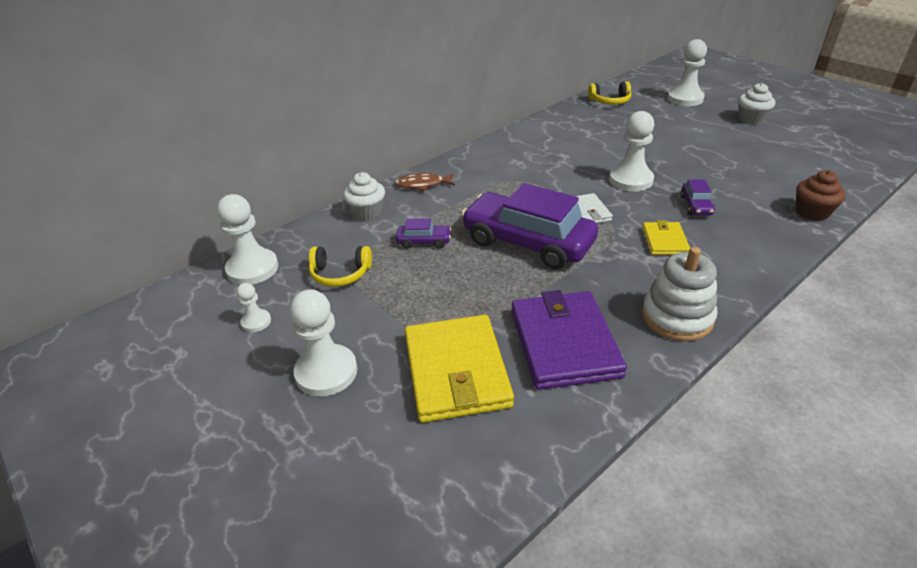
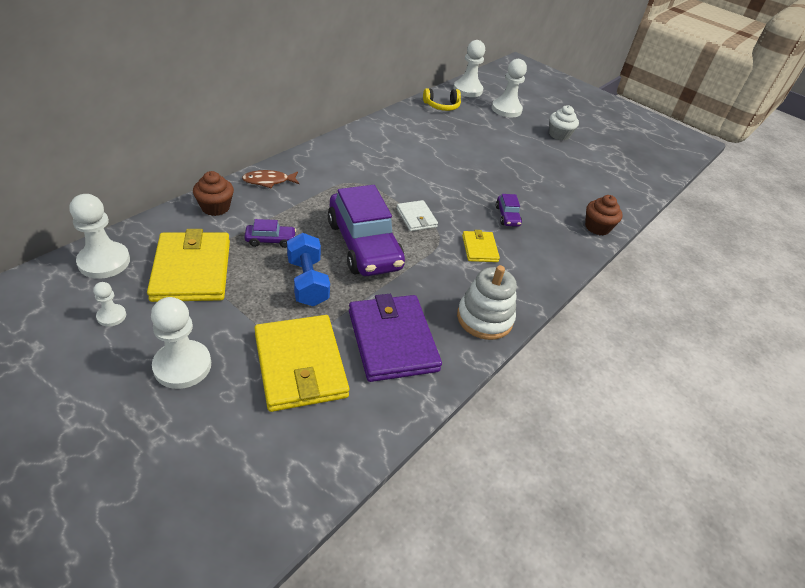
camera: 15 degrees left, 5 degrees up
yellow headphones [309,246,372,287] -> yellow wallet [147,229,230,302]
white cupcake [343,172,385,221] -> brown cupcake [193,171,234,216]
purple car [461,183,598,270] -> purple car turned 135 degrees counterclockwise [328,185,405,276]
white pawn [609,111,654,191] -> white pawn moved to [453,40,485,97]
none -> blue dumbbell [287,233,330,307]

